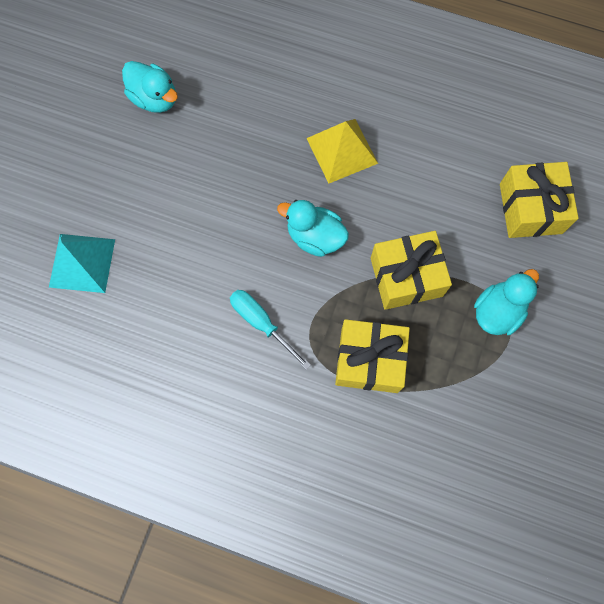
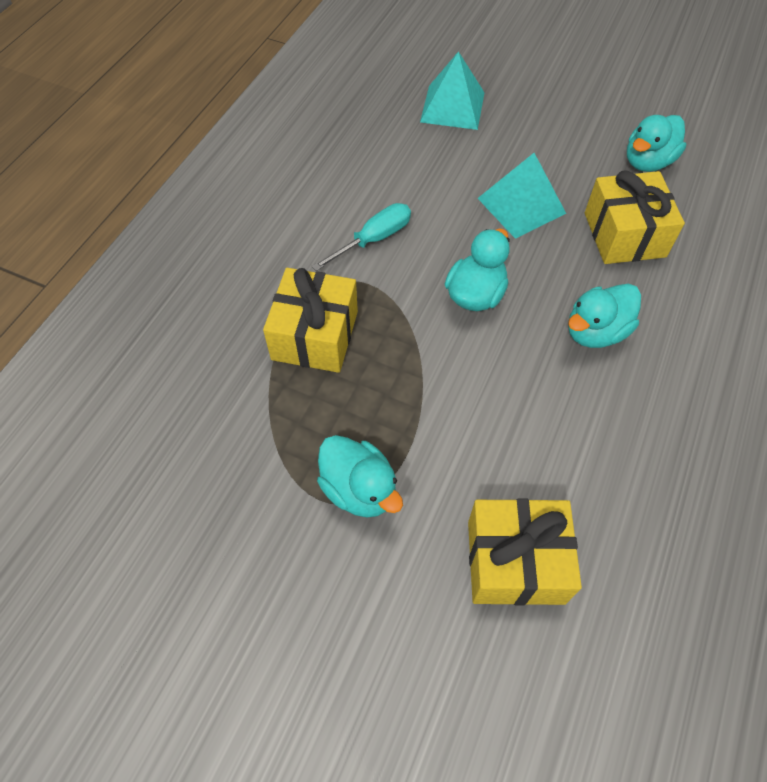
camera: 95 degrees right, 15 degrees down
yellow pyramid [307,119,378,184] -> turquoise duck [568,284,641,348]
yellow gift [371,231,452,310] -> yellow gift moved to [585,170,685,264]
none -> turquoise pyramid [478,153,566,239]

